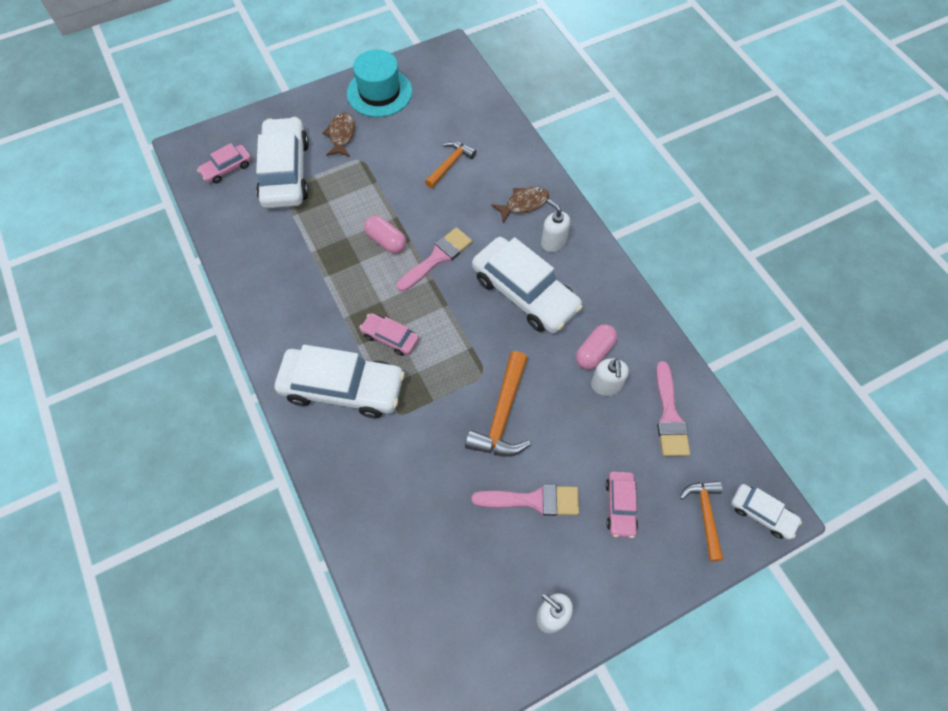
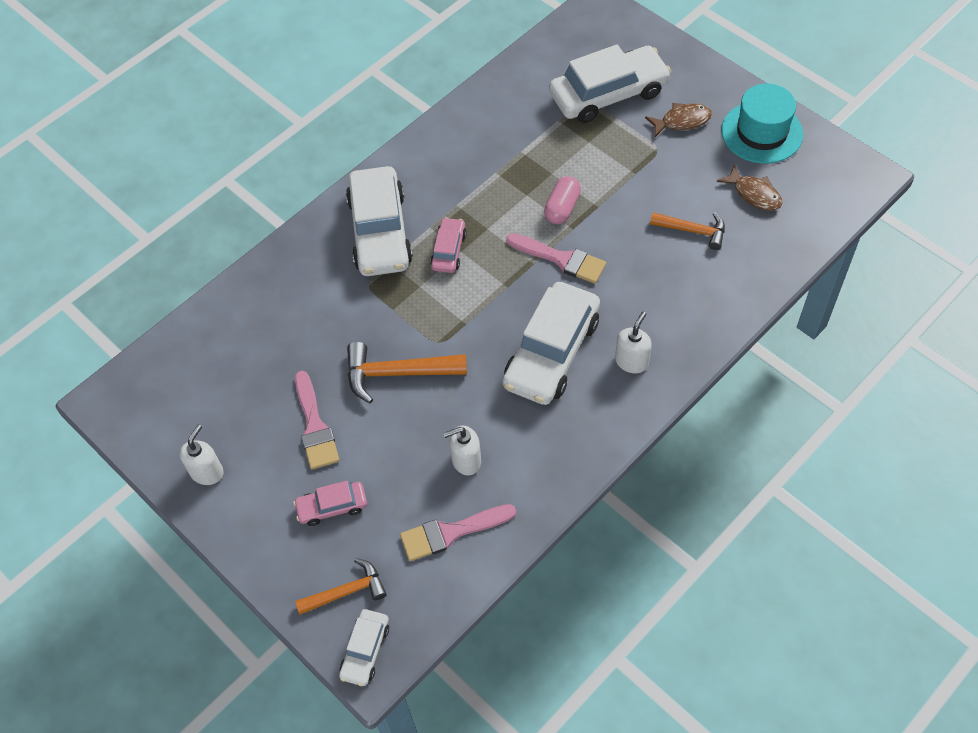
camera: 75 degrees right, 5 degrees down
pink car [197,143,251,184] -> none
brown fish [491,186,549,223] -> brown fish moved to [717,164,782,211]
pink capsule [576,324,617,369] -> none

